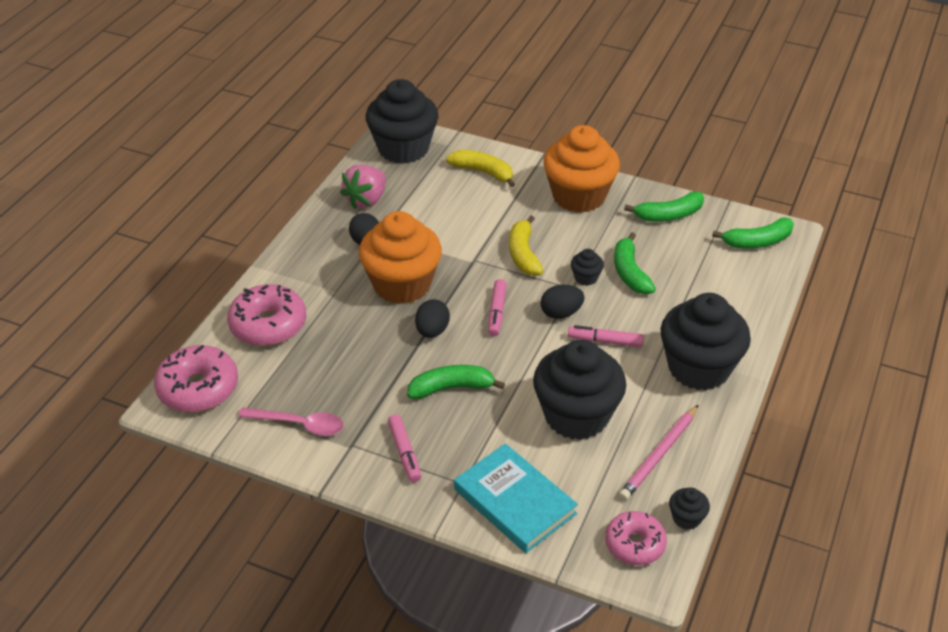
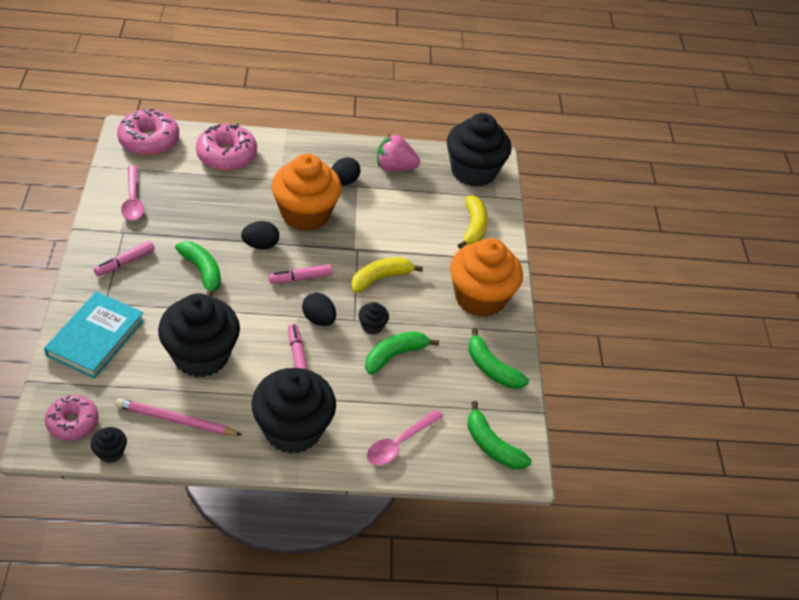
camera: 60 degrees right, 5 degrees up
none -> pink spoon [367,409,443,466]

